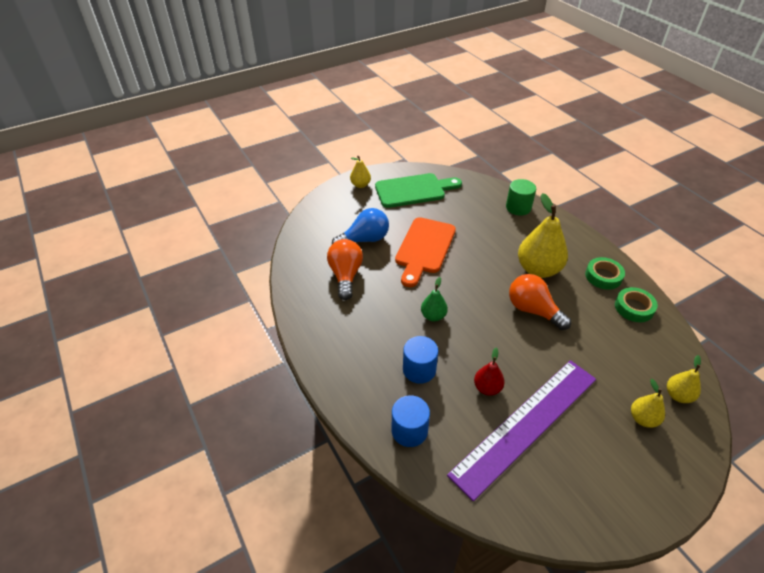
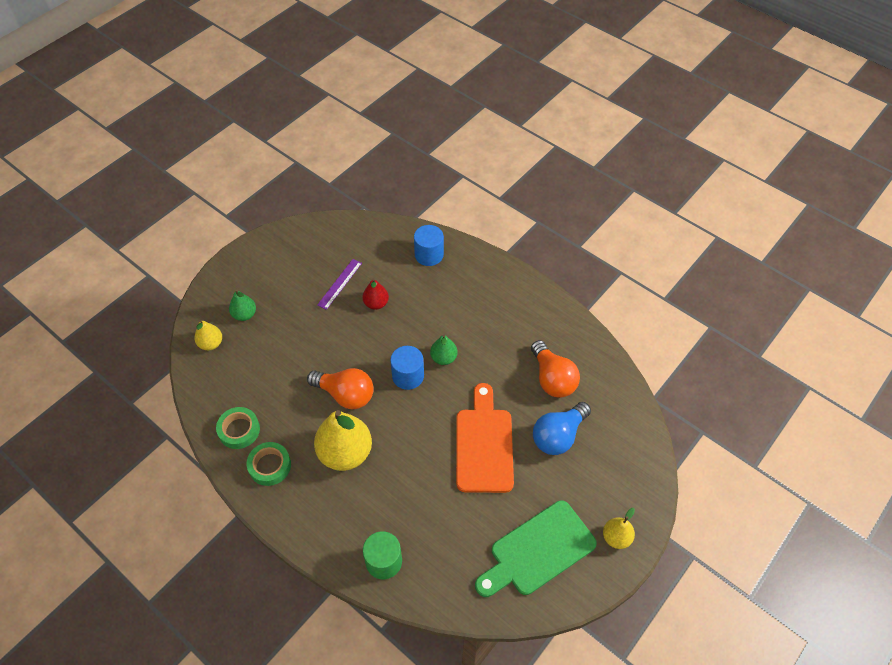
camera: 160 degrees right, 10 degrees up
blue cylinder [403,336,438,384] -> blue cylinder moved to [390,346,424,390]
purple ruler [447,360,596,502] -> purple ruler [317,259,362,310], size x0.41
yellow pear [631,379,665,428] -> green pear [229,290,256,321]

